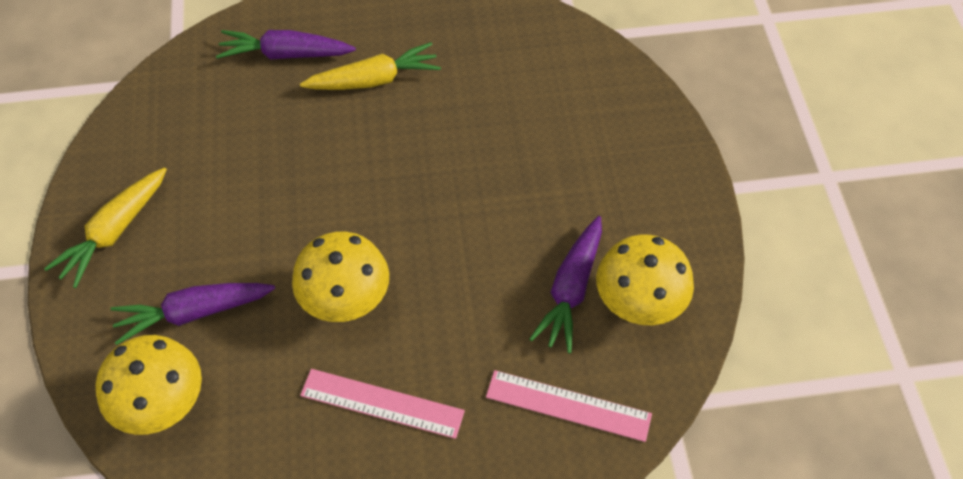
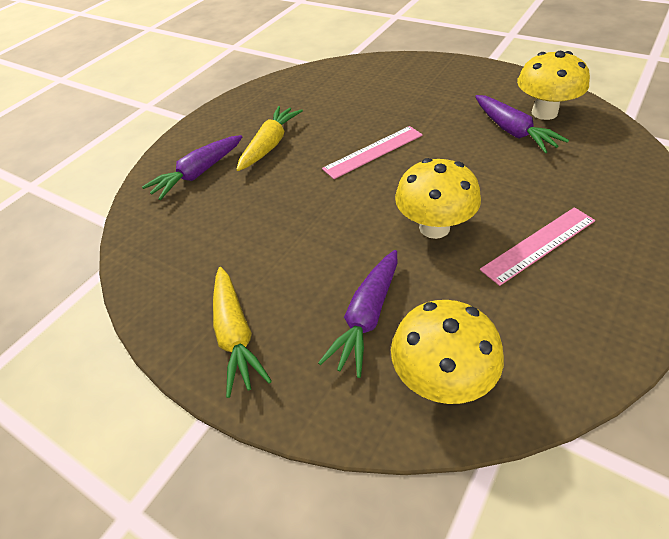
camera: 45 degrees left, 10 degrees down
pink ruler [486,370,652,442] -> pink ruler moved to [322,126,423,179]

